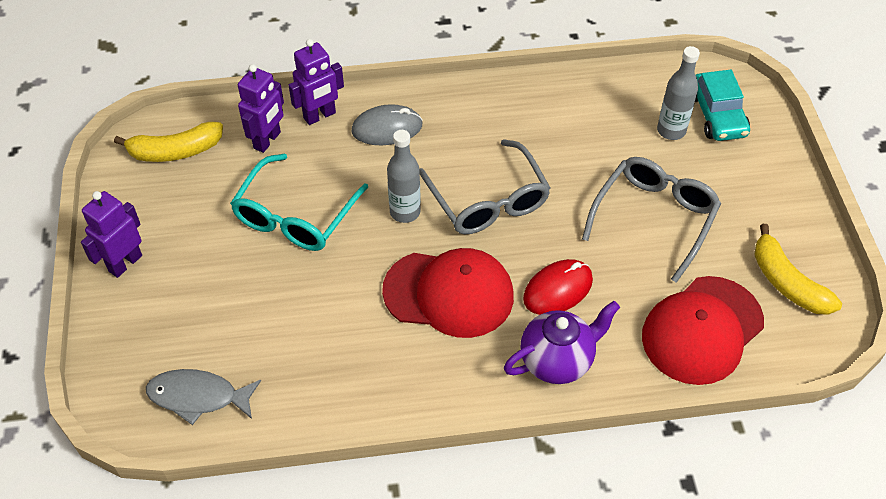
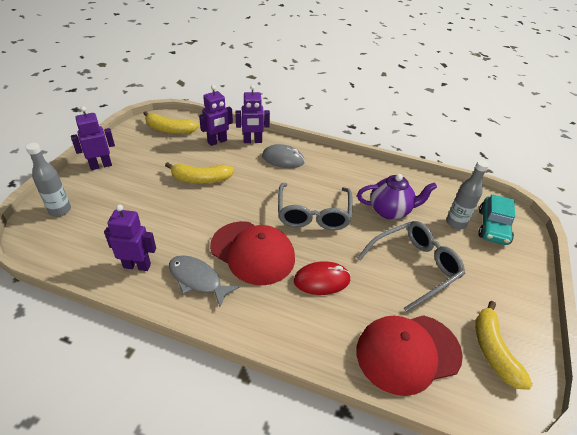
camera: 25 degrees right, 10 degrees down
grey fish [146,369,261,425] -> grey fish moved to [169,255,240,307]
turquoise glasses [230,154,368,251] -> yellow banana [165,162,234,183]
grey bottle [387,130,421,223] -> grey bottle moved to [26,143,71,216]
purple teapot [504,301,620,384] -> purple teapot moved to [357,174,437,220]
none -> purple robot [104,205,156,271]

